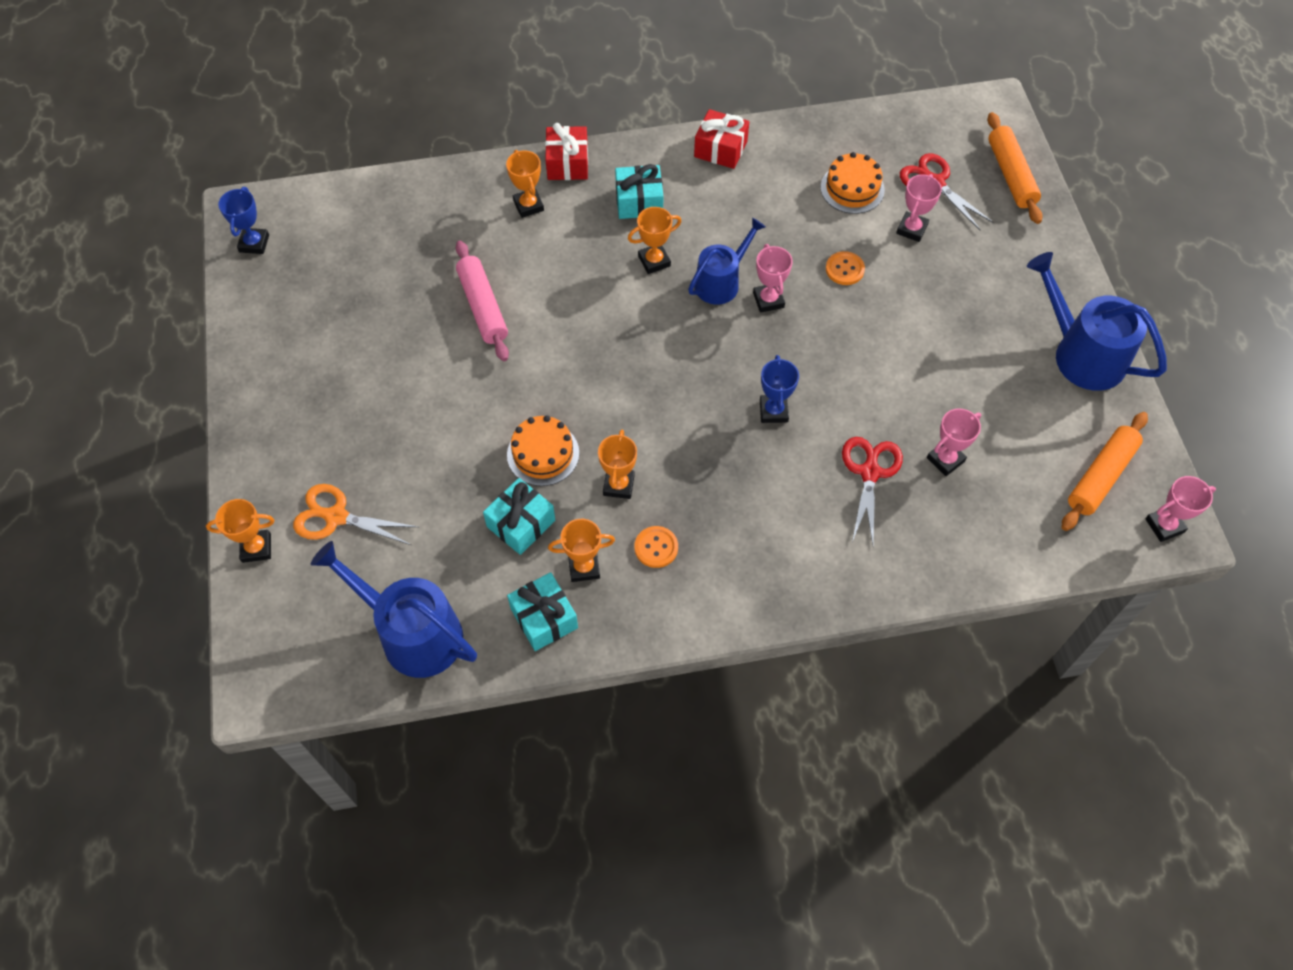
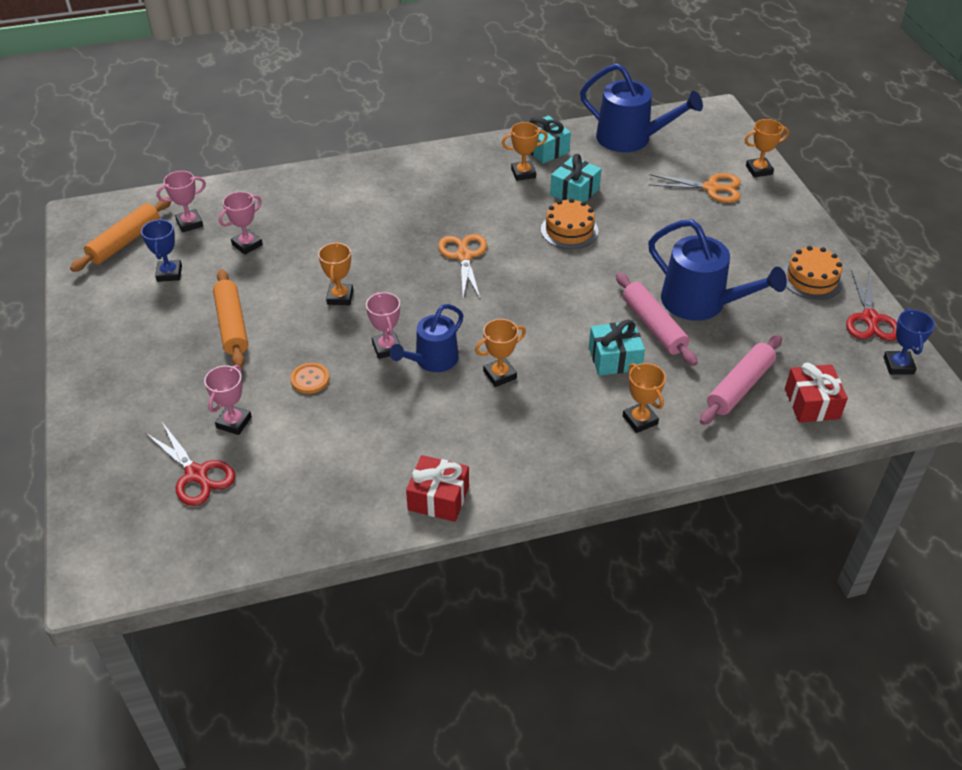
camera: 175 degrees right, 15 degrees down
red gift [545,123,588,180] -> red gift moved to [785,363,848,423]
orange trophy [598,430,637,499] -> orange trophy moved to [318,242,353,305]
turquoise gift [615,164,663,219] -> turquoise gift moved to [589,320,645,376]
orange button [635,526,678,568] -> none
blue trophy [760,355,799,423] -> blue trophy moved to [141,219,182,282]
orange cake [820,152,885,214] -> orange cake moved to [783,246,843,300]
red scissors [842,437,903,544] -> red scissors moved to [846,270,897,341]
orange rolling pin [987,112,1043,224] -> orange rolling pin moved to [213,269,248,368]
blue watering can [1027,252,1167,391] -> blue watering can moved to [648,219,787,321]
pink trophy [1145,476,1216,542] -> pink trophy moved to [156,171,206,232]
none -> orange scissors [438,234,487,300]
none -> pink rolling pin [700,335,782,425]

